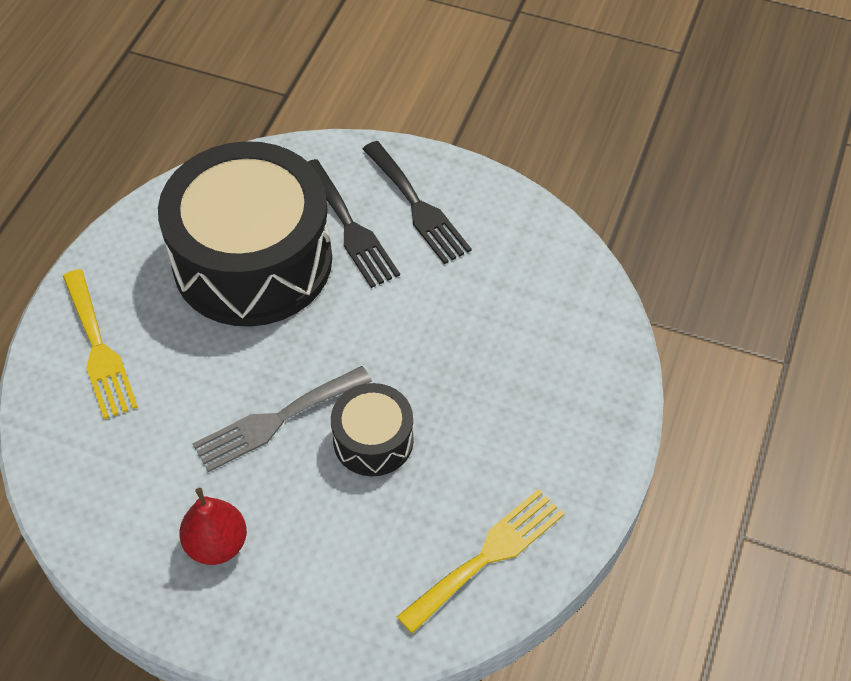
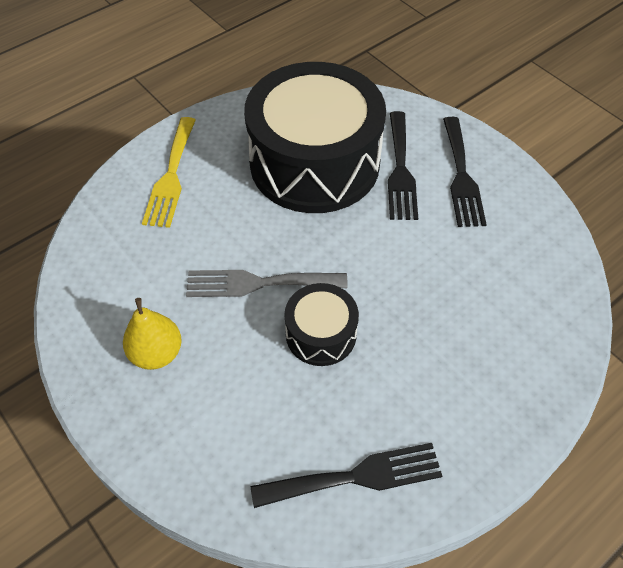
camera: 30 degrees right, 0 degrees up
red pear [179,488,247,565] -> yellow pear [123,298,182,370]
yellow fork [397,489,564,634] -> black fork [251,443,442,508]

